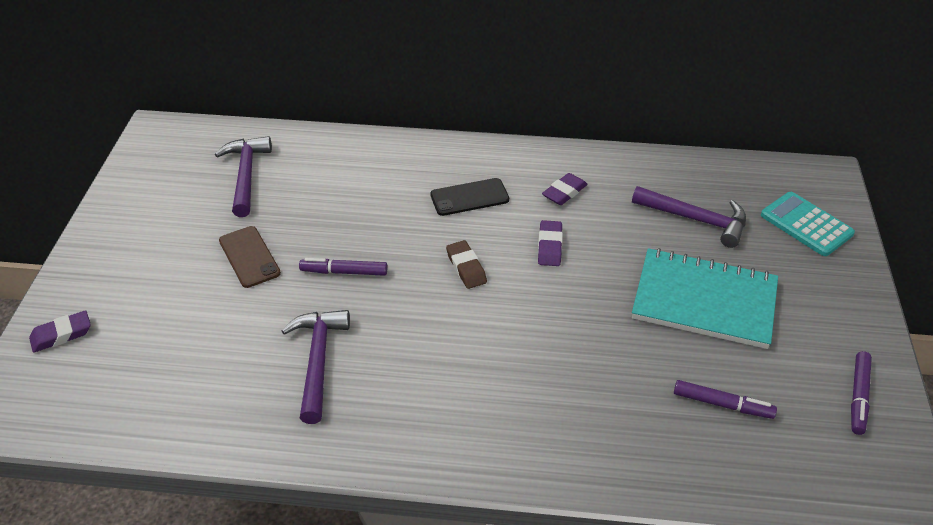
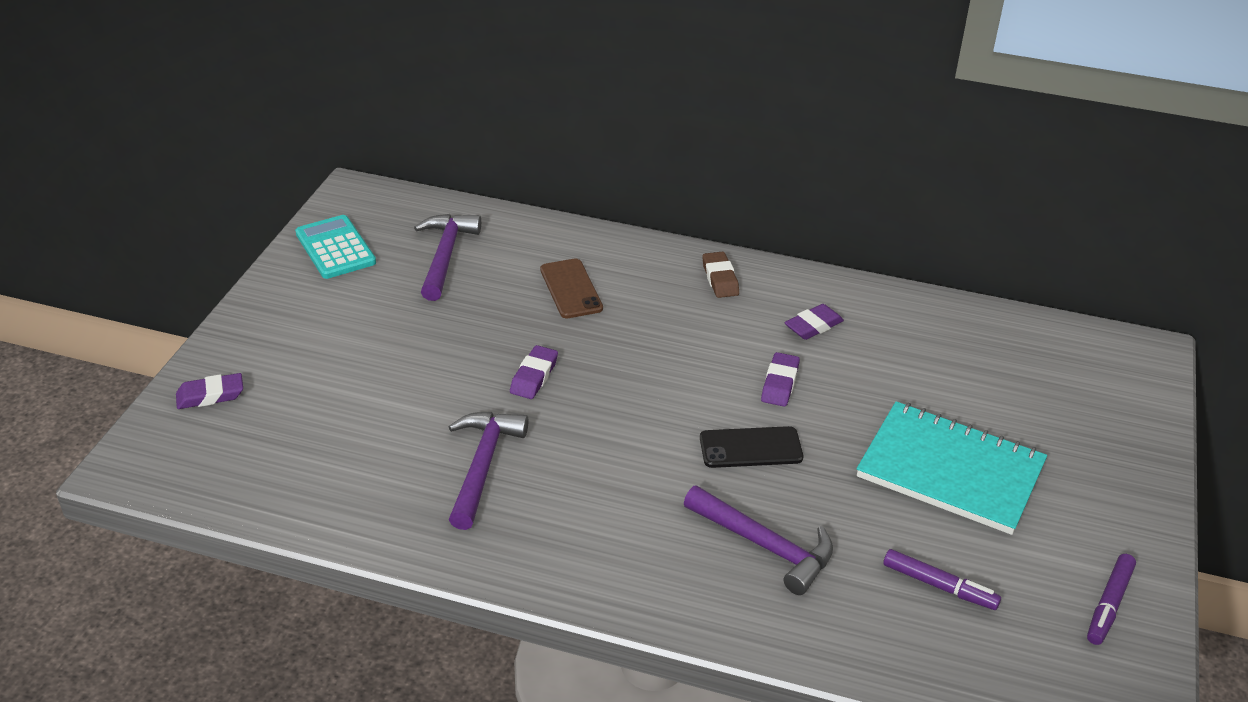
camera: 10 degrees right, 5 degrees down
brown phone [219,226,281,288] -> brown phone moved to [540,259,603,318]
purple marker [299,258,387,276] -> purple eraser [510,345,558,399]
black phone [430,178,509,216] -> black phone moved to [700,426,803,468]
brown eraser [446,240,487,289] -> brown eraser moved to [702,252,739,298]
purple hammer [632,186,746,248] -> purple hammer moved to [684,485,833,595]
turquoise calculator [761,192,855,256] -> turquoise calculator moved to [295,215,376,279]

